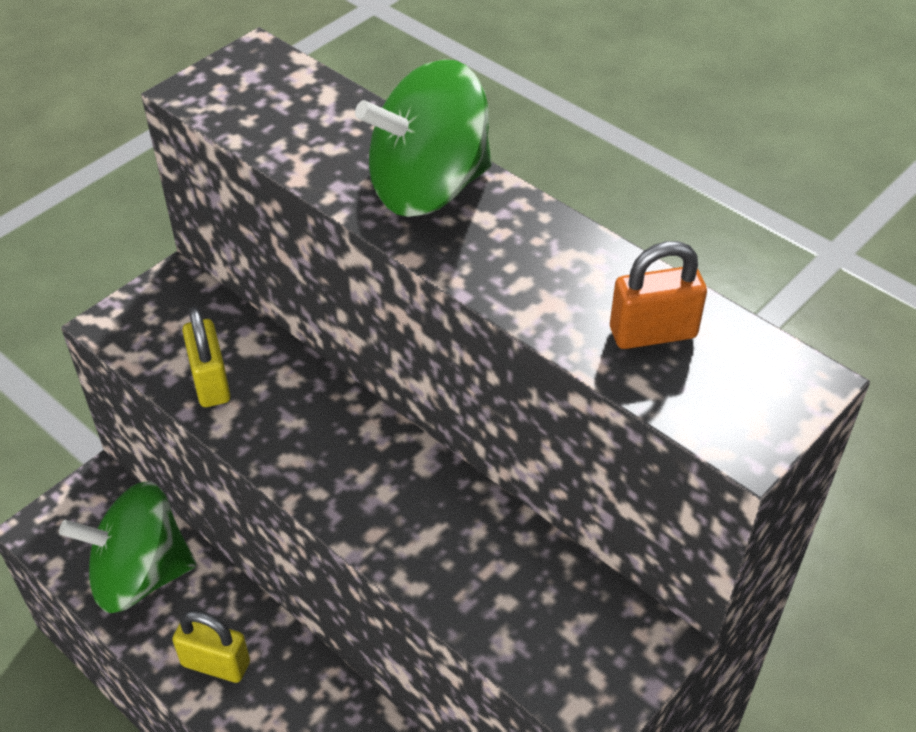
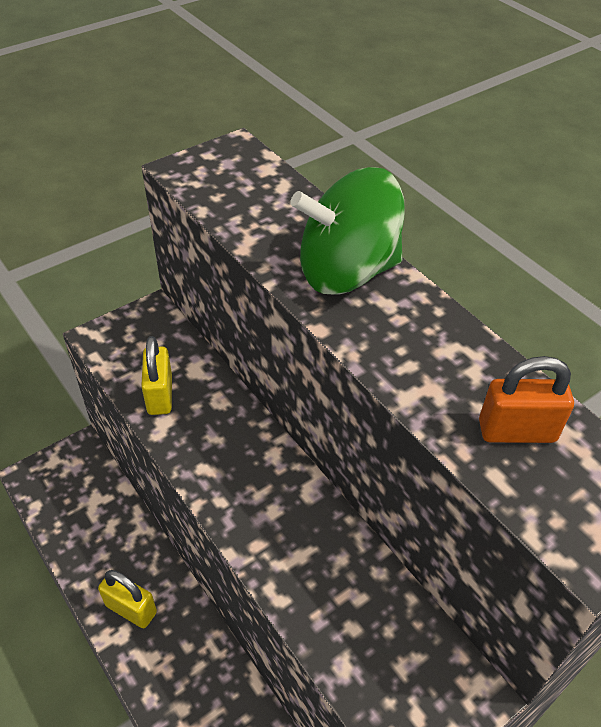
camera: 10 degrees right, 0 degrees up
green spinning top [59,481,196,613] -> none

